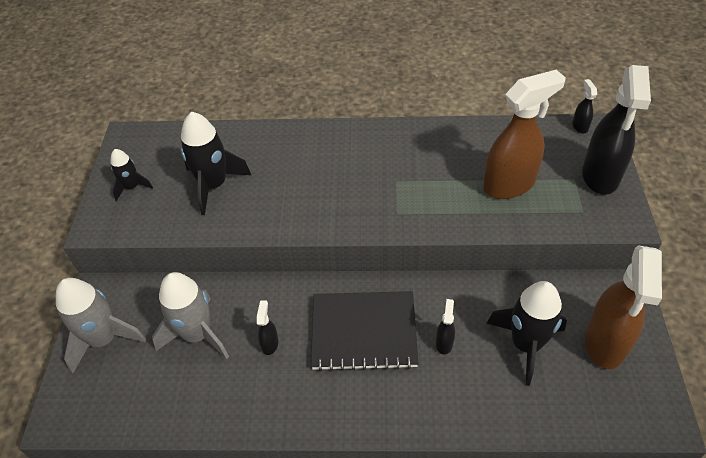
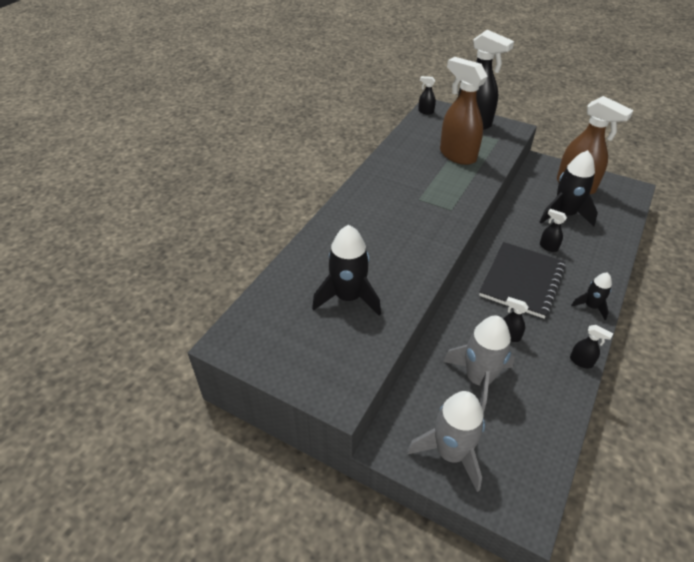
camera: 65 degrees left, 5 degrees down
black rocket [110,149,153,201] -> black rocket moved to [571,272,612,320]
brown spray bottle [483,70,566,199] -> brown spray bottle turned 45 degrees counterclockwise [440,57,488,165]
none -> black spray bottle [570,325,613,368]

